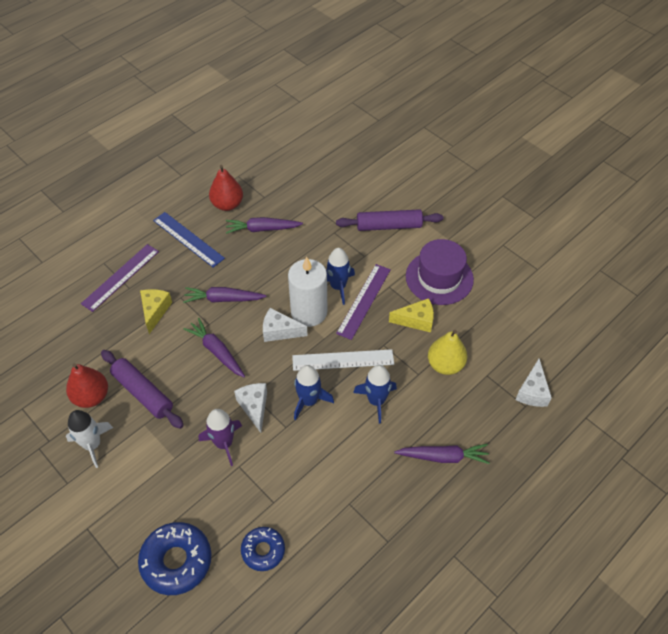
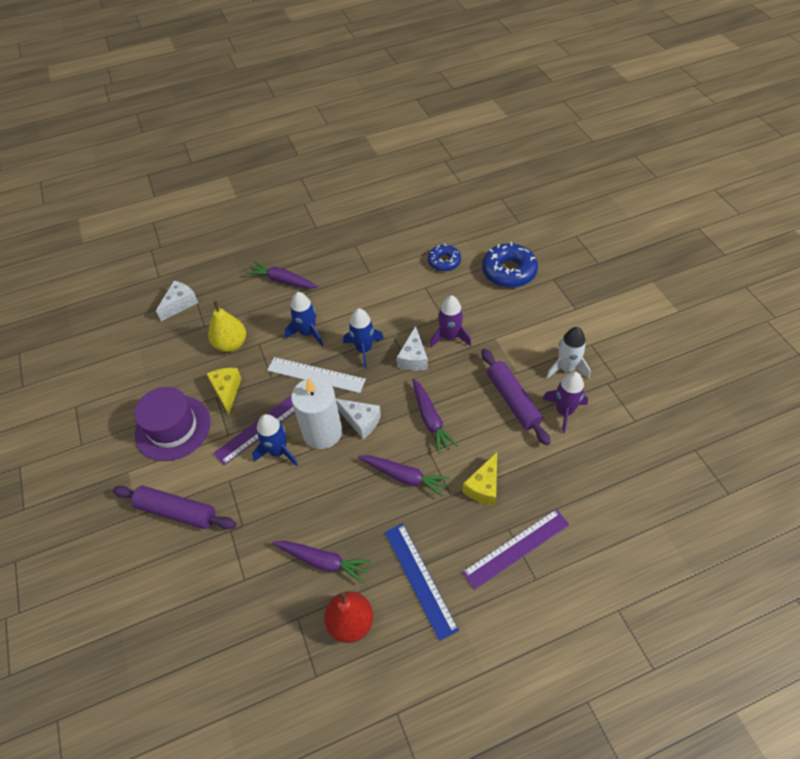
camera: 155 degrees left, 0 degrees up
red pear [66,363,108,408] -> purple rocket [543,372,588,433]
yellow cheese [389,298,434,333] -> yellow cheese turned 60 degrees clockwise [207,368,241,414]

